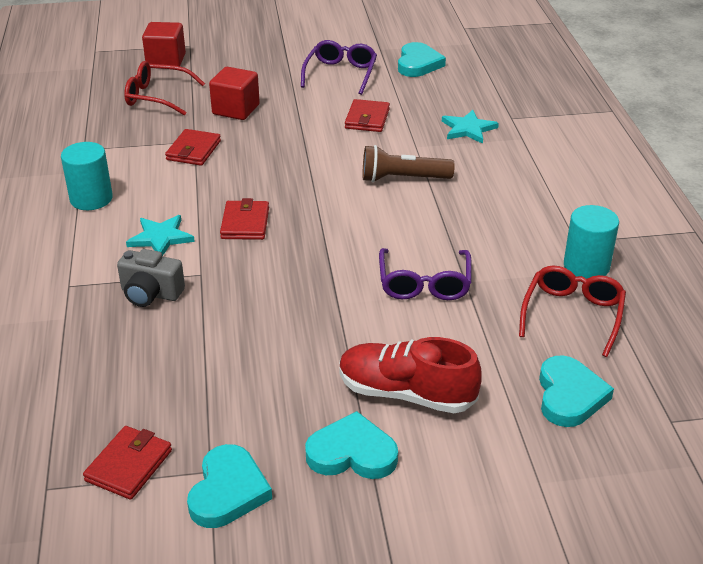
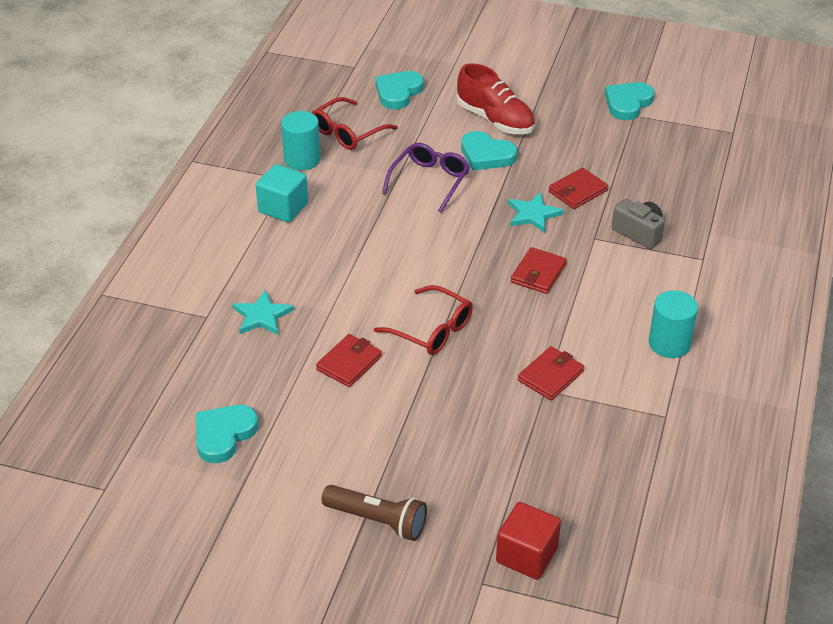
camera: 155 degrees left, 5 degrees up
red wallet [83,426,172,500] -> red wallet moved to [549,168,608,209]
red glasses [124,61,205,116] -> red glasses moved to [374,285,473,355]
turquoise star [126,215,195,256] -> turquoise star moved to [508,192,564,233]
red cube [209,67,260,120] -> none
purple glasses [301,40,377,95] -> none
turquoise heart [305,411,398,479] -> turquoise heart moved to [461,131,517,170]
brown flashlight [363,145,455,182] -> brown flashlight moved to [321,485,427,541]
none -> turquoise cube [256,164,308,222]

